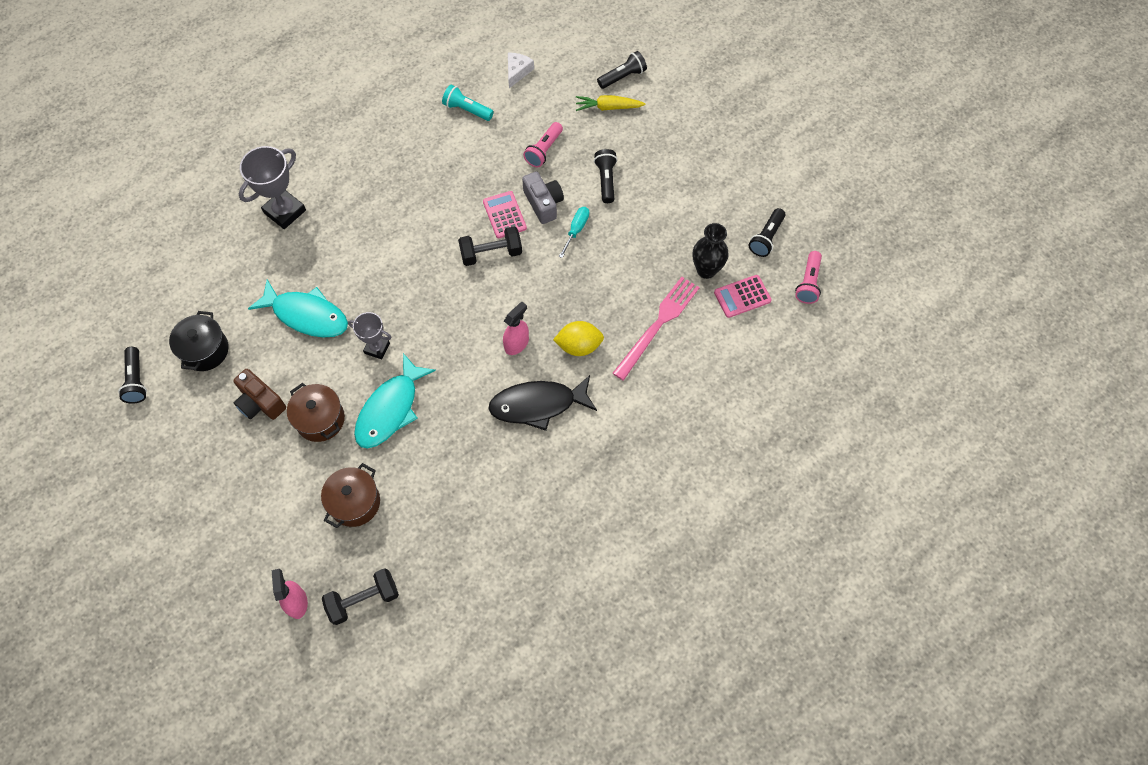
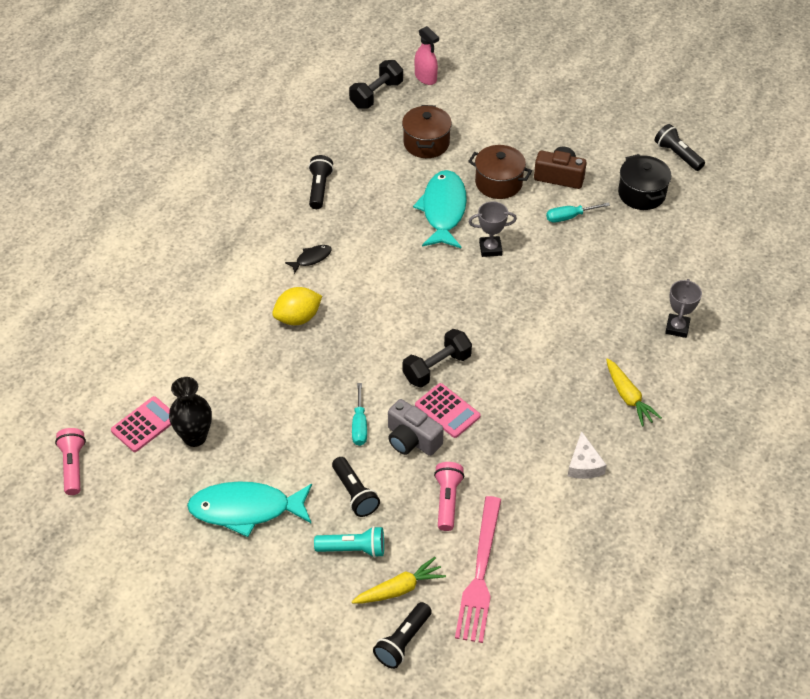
camera: 155 degrees right, 15 degrees down
grey trophy [239,146,306,229] -> grey trophy [665,279,702,338], size x0.61
turquoise fish [248,280,348,337] -> turquoise fish moved to [187,482,312,537]
turquoise flashlight [442,85,494,121] -> turquoise flashlight moved to [314,526,384,558]
black fish [488,375,597,431] -> black fish [285,245,332,274], size x0.45
pink spray bottle [503,301,529,355] -> none
white cheese [508,53,534,88] -> white cheese moved to [568,431,607,479]
pink fork [613,277,700,381] -> pink fork moved to [455,496,501,643]
black flashlight [749,208,785,257] -> black flashlight moved to [308,155,334,209]
none -> turquoise screwdriver [546,202,610,223]
none -> yellow carrot [606,358,662,427]

